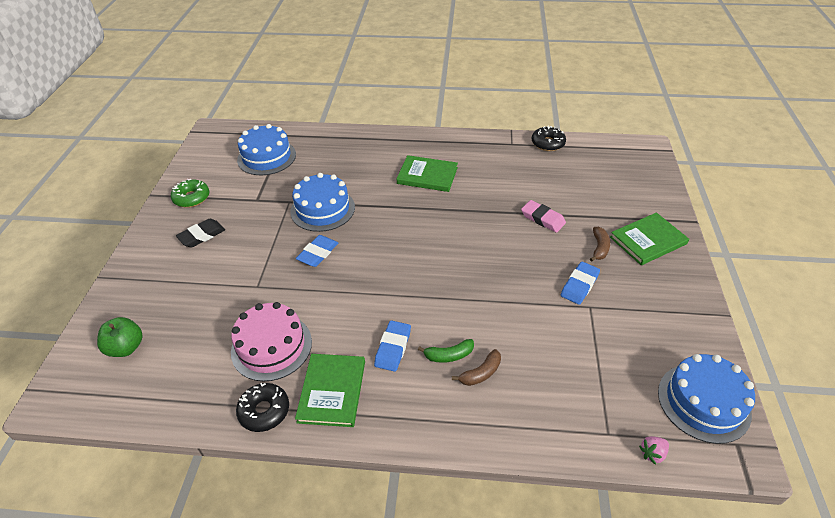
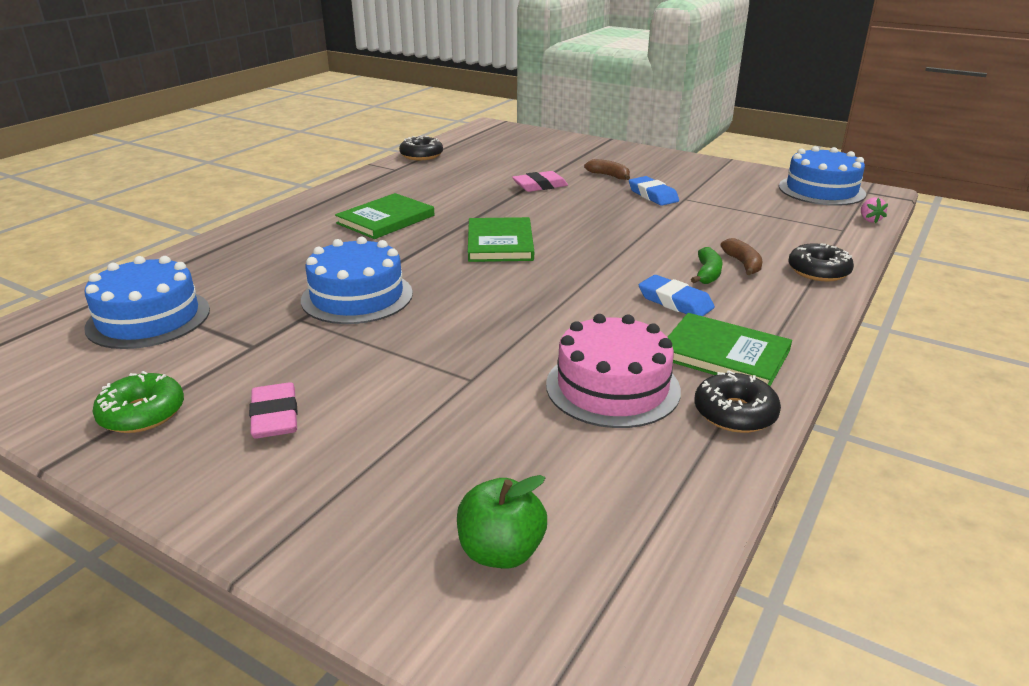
camera: 65 degrees left, 15 degrees down
black eraser [176,219,225,248] -> pink eraser [249,382,298,439]
blue eraser [296,235,338,267] -> none
green book [610,213,689,265] -> green book moved to [468,217,534,262]
none -> black donut [788,243,854,282]

